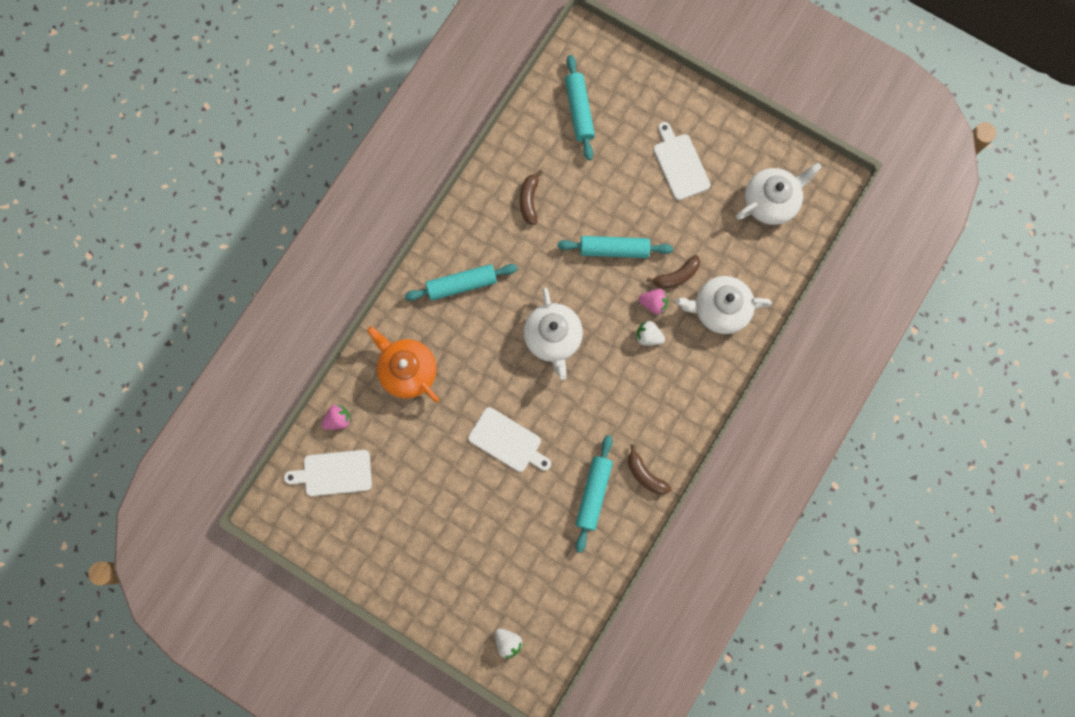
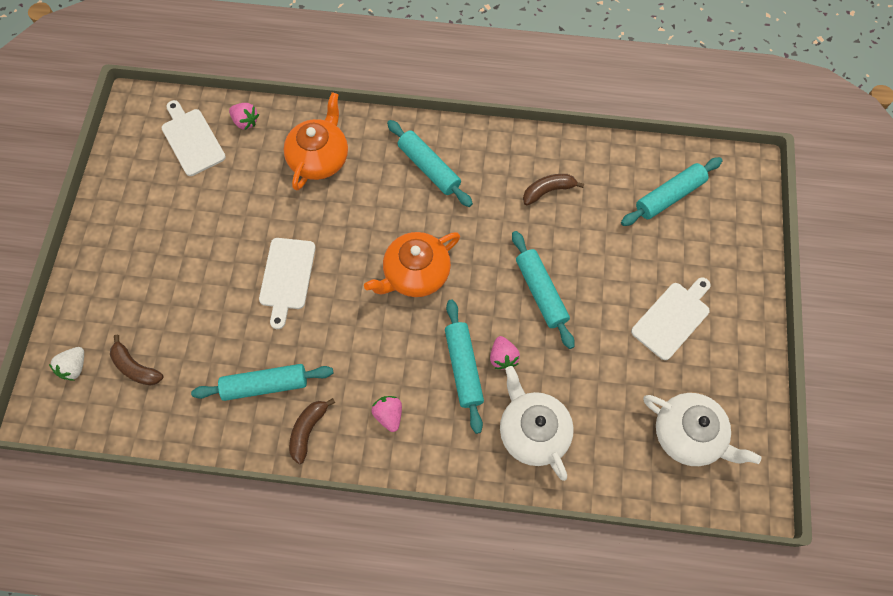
camera: 65 degrees right, 10 degrees down
white teapot [523,288,583,380] -> orange teapot [364,232,460,297]
white strawberry [636,321,665,346] -> turquoise rolling pin [445,300,484,434]
brown banana [646,255,700,289] -> brown banana moved to [110,335,163,386]
none -> pink strawberry [372,396,402,432]

